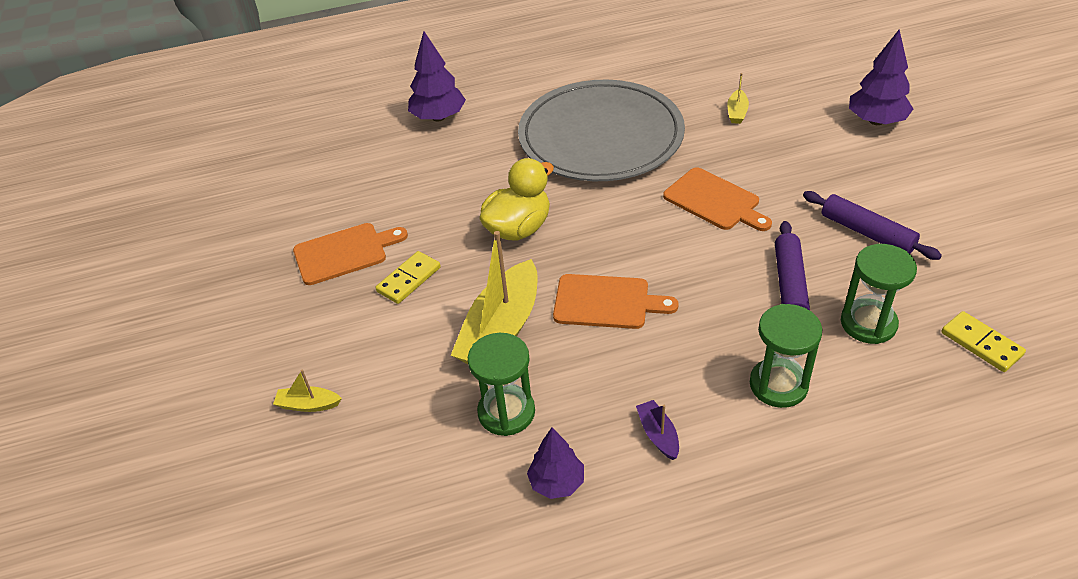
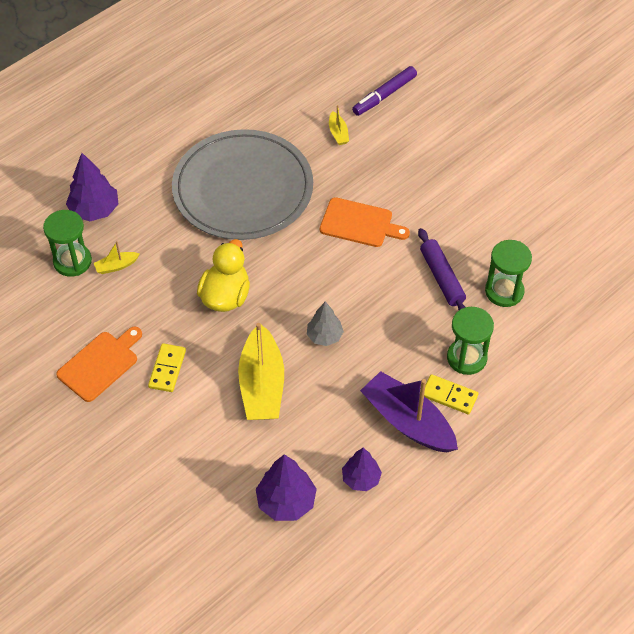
camera: 30 degrees left, 10 degrees up
yellow boat [273,370,342,412] -> yellow boat moved to [94,241,139,274]
green hourglass [468,333,535,436] -> green hourglass moved to [43,210,92,277]
orange cutting board [553,274,679,329] -> grey tree [307,302,344,346]
purple boat [636,400,679,460] -> purple boat [360,371,458,452], size x2.27
purple rolling pin [803,191,942,260] -> none
purple tree [849,30,913,125] -> purple tree moved to [256,454,317,521]
yellow domino [941,311,1026,372] -> yellow domino moved to [424,374,478,414]
none -> purple marker [352,66,417,116]

